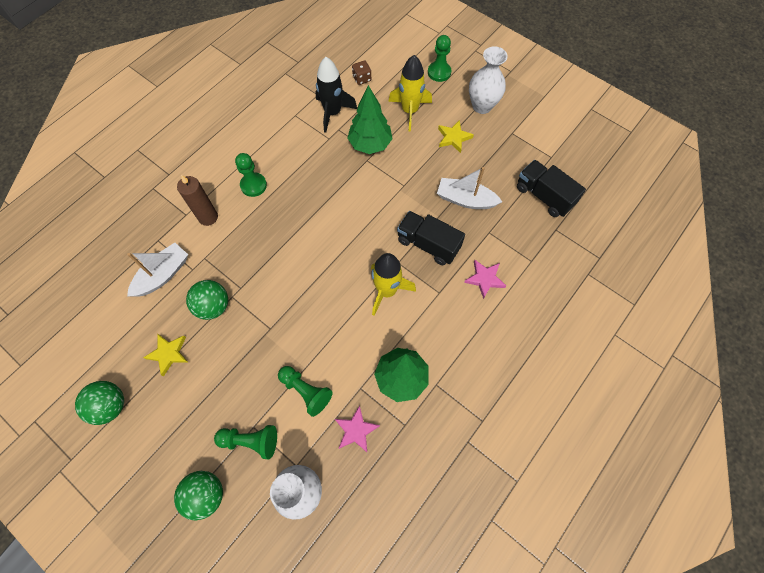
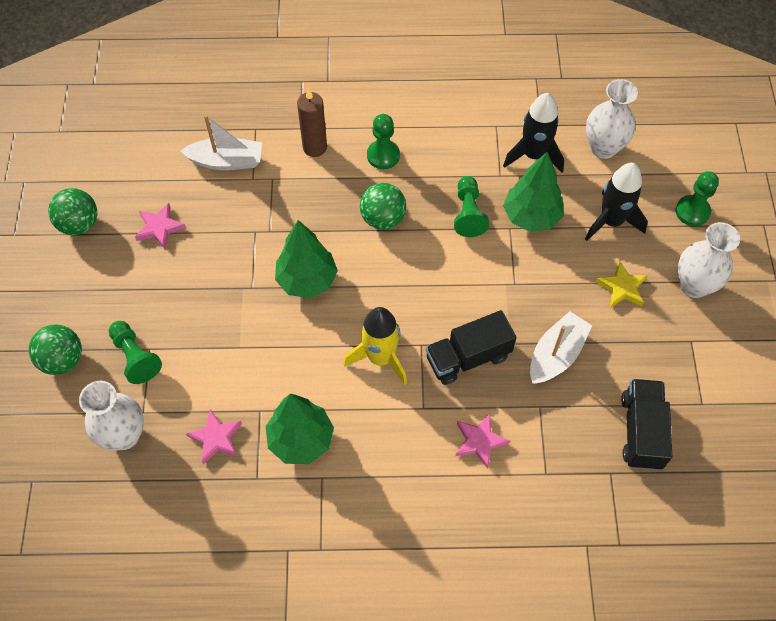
camera: 50 degrees right, 5 degrees down
yellow star [143,333,189,376] -> pink star [135,203,186,249]
green ball [186,280,228,320] -> green ball moved to [360,183,406,230]
green pawn [278,366,333,417] -> green pawn moved to [454,176,489,237]
brown dice [352,60,371,85] -> white vase [586,79,638,159]
yellow rocket [388,55,432,132] -> black rocket [585,163,648,241]
black truck [397,211,465,265] -> black truck turned 105 degrees counterclockwise [426,310,517,385]
white boat [437,167,502,209] -> white boat turned 60 degrees clockwise [530,311,592,384]
none -> green tree [275,220,338,298]

